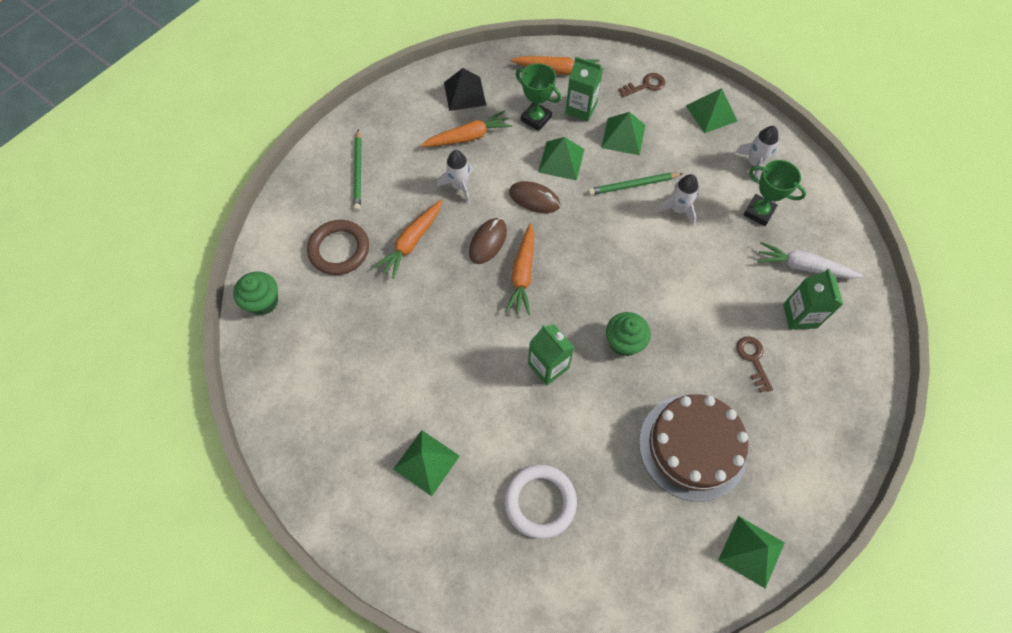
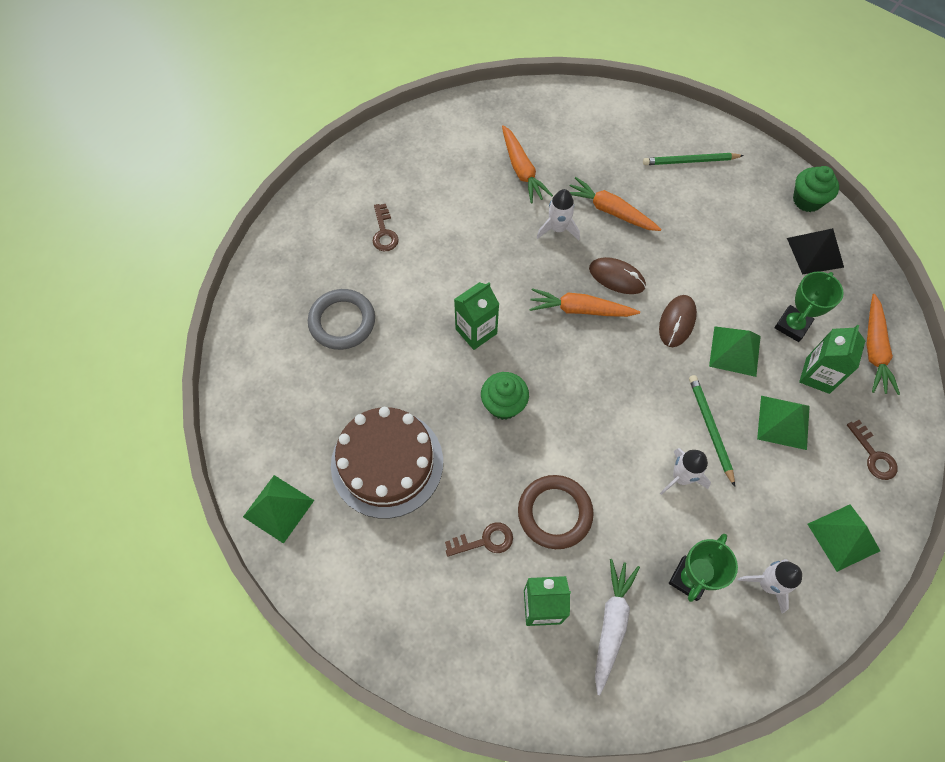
camera: 90 degrees right, 0 degrees up
green cupcake [233,271,278,315] -> green cupcake moved to [793,166,839,212]
brown ring [307,220,369,275] -> brown ring moved to [518,475,594,549]
green pyramid [393,430,460,496] -> brown key [373,204,399,251]
orange carrot [421,110,512,147] -> orange carrot moved to [502,125,553,203]
white rocket [437,150,473,204] -> white rocket moved to [537,189,580,241]
white ring [504,464,577,539] -> grey ring [308,289,375,350]

